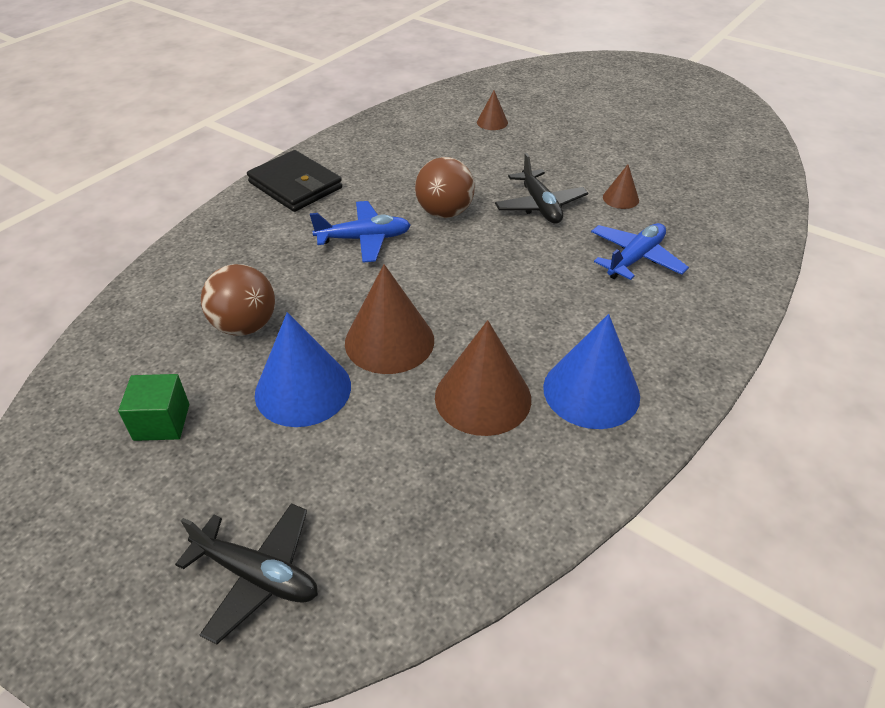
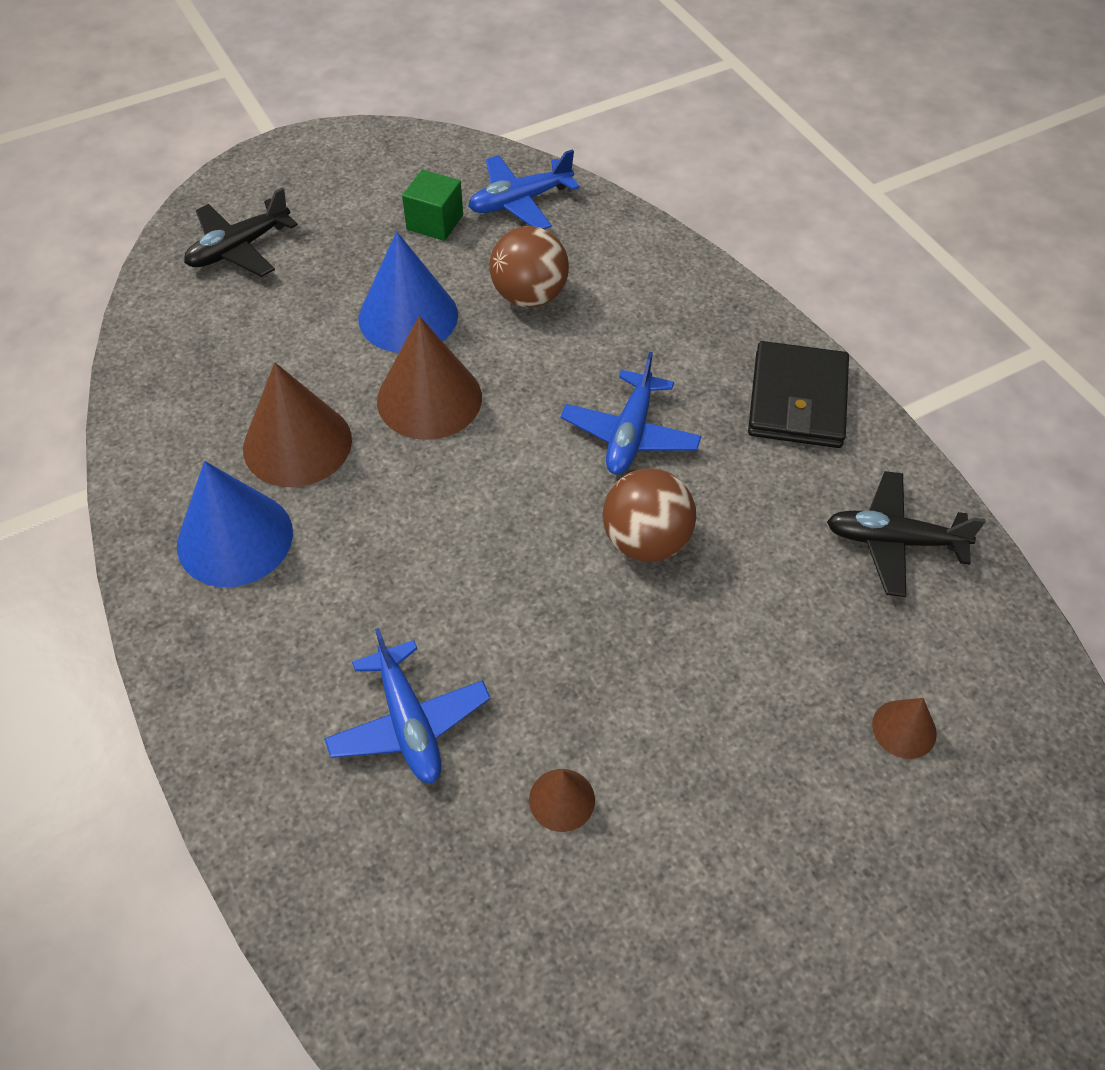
camera: 115 degrees right, 10 degrees up
black wallet [247,150,342,212] -> black wallet turned 60 degrees counterclockwise [748,341,849,448]
black plane [495,153,588,224] -> black plane moved to [827,471,985,597]
none -> blue plane [468,149,580,229]

